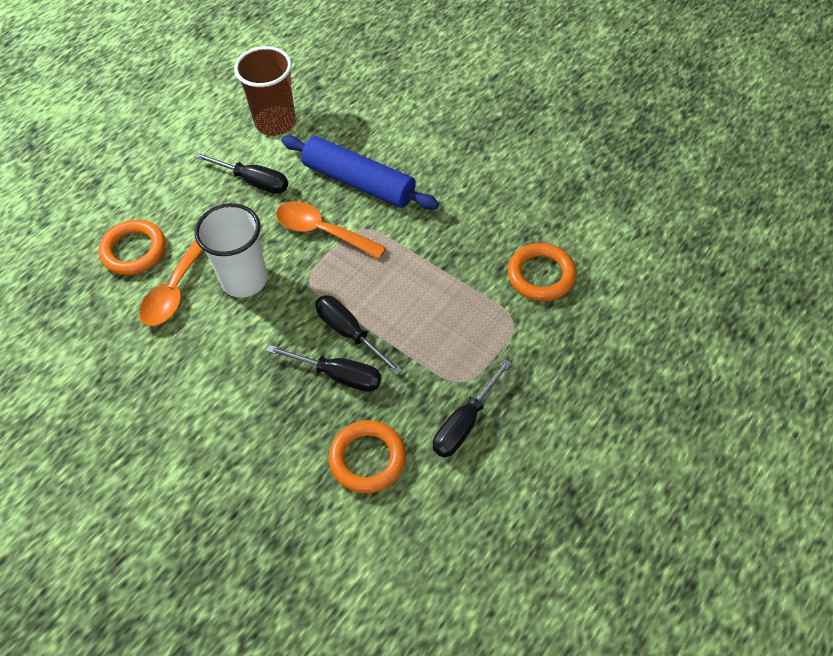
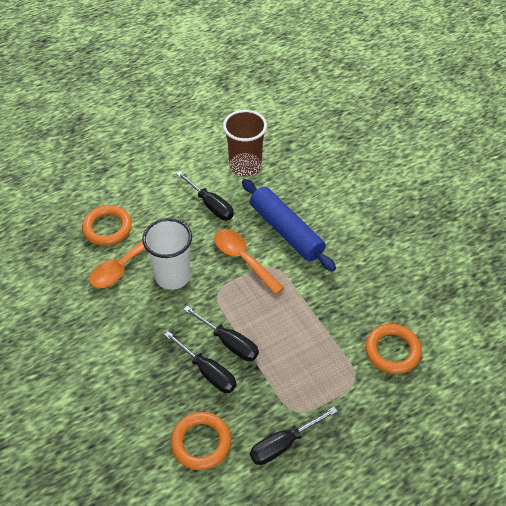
camera: 20 degrees right, 5 degrees down
black screwdriver [315,295,402,375] -> black screwdriver turned 150 degrees clockwise [183,306,259,361]

